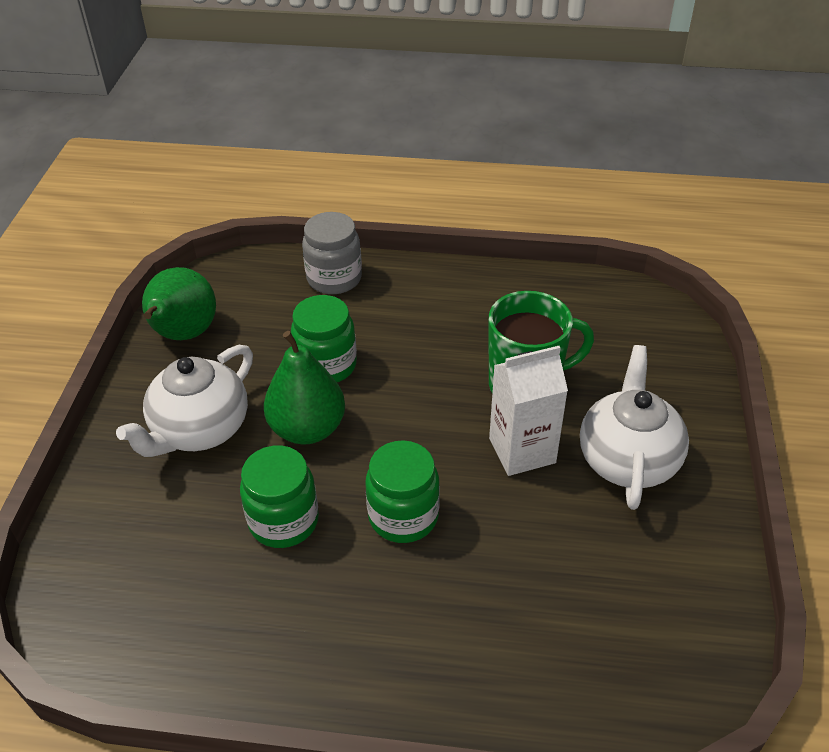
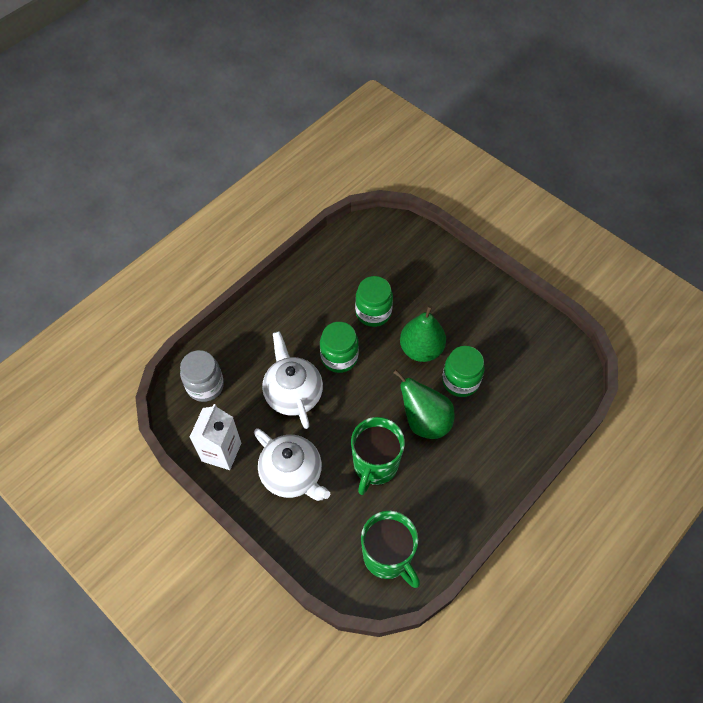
camera: 125 degrees right, 15 degrees up
white teapot [116,345,253,457] -> white teapot moved to [262,331,323,429]
green pear [142,267,216,340] -> green pear moved to [393,370,455,439]
grey jar [302,212,362,294] -> grey jar moved to [180,350,224,402]
white carton [489,346,568,476] -> white carton moved to [190,404,241,470]
none -> green mug [361,511,420,588]

